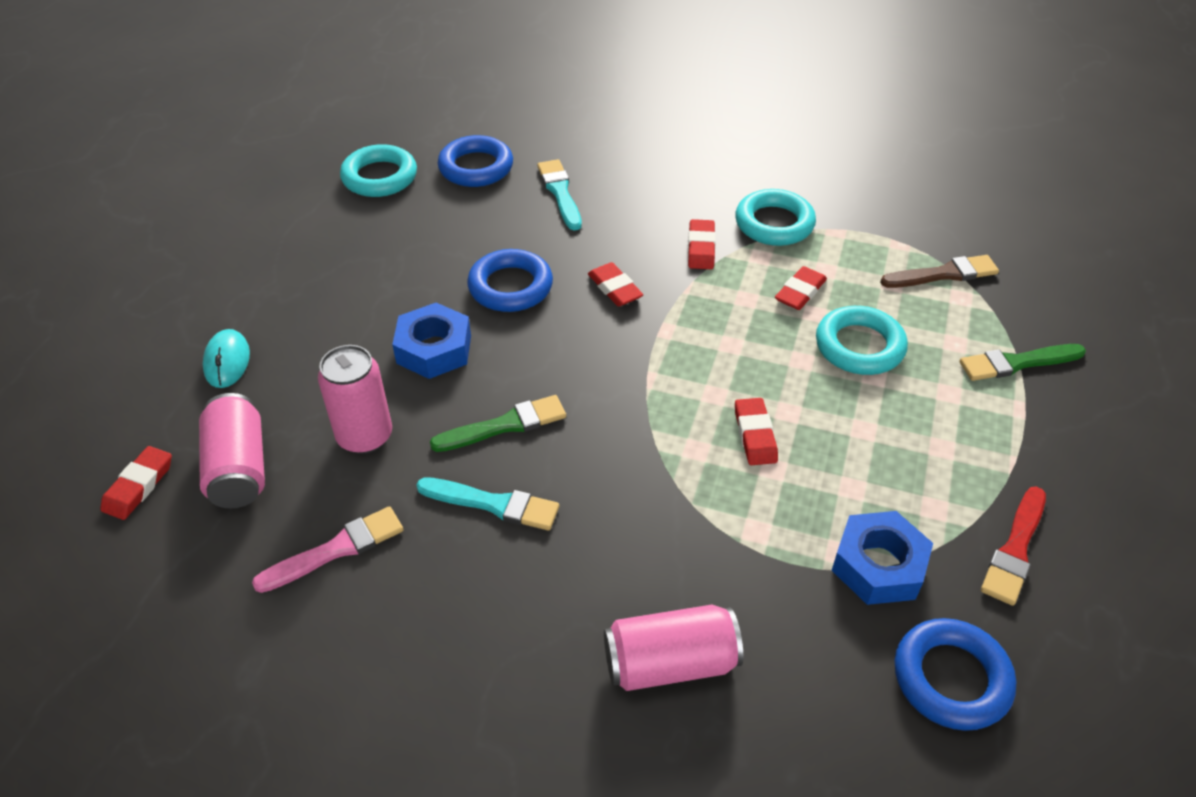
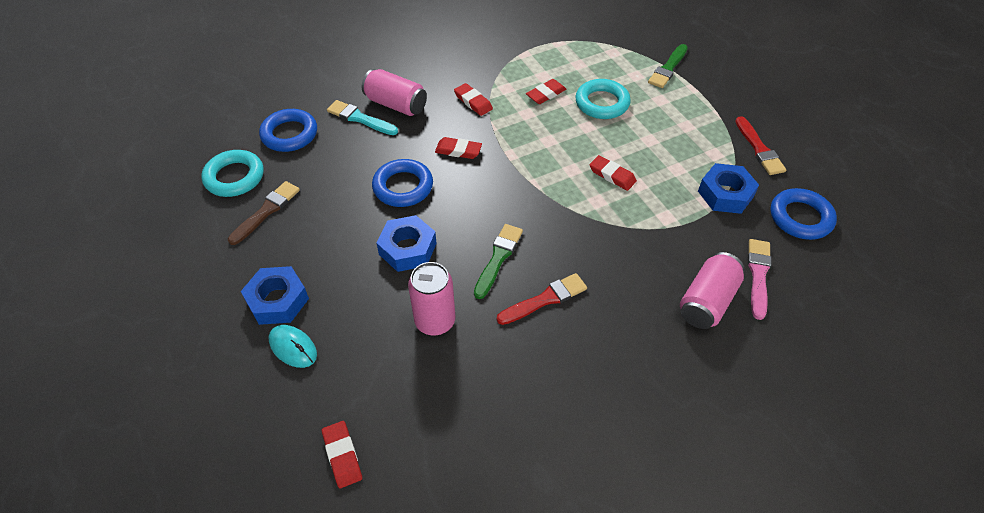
camera: 45 degrees left, 5 degrees up
pink can [199,393,265,508] -> pink can moved to [362,69,427,116]
pink brush [252,506,403,593] -> pink brush moved to [748,239,772,320]
turquoise brush [416,477,559,530] -> red brush [497,273,587,325]
turquoise ring [735,189,816,246] -> none
red eraser [775,266,827,310] -> red eraser turned 60 degrees clockwise [526,79,566,104]
brown brush [880,255,999,288] -> brown brush moved to [228,181,300,245]
none -> blue nut [241,266,309,325]

